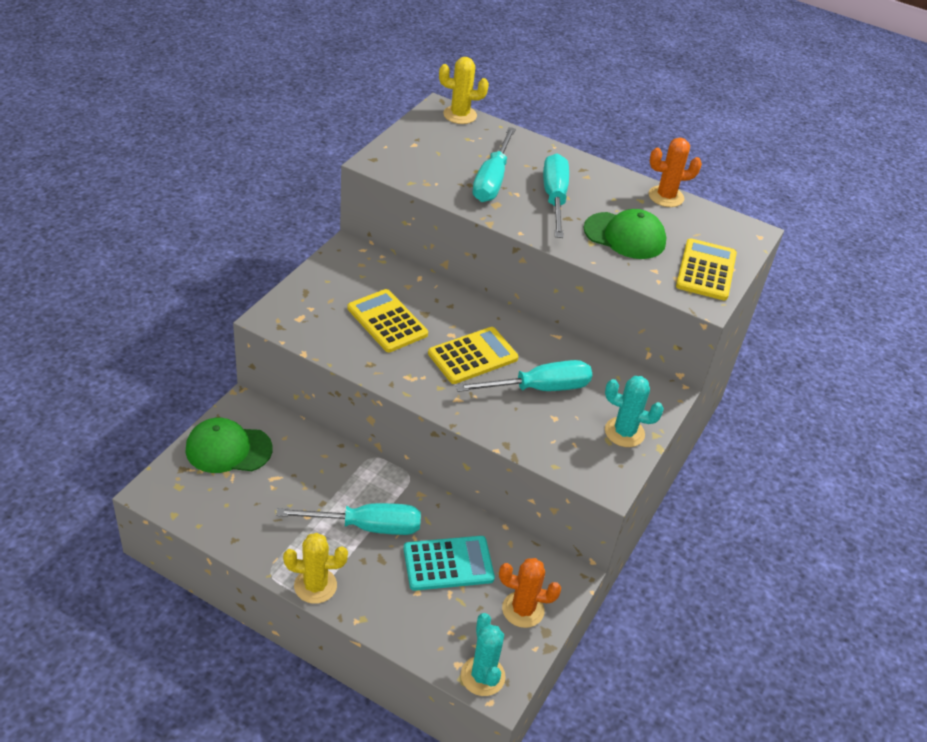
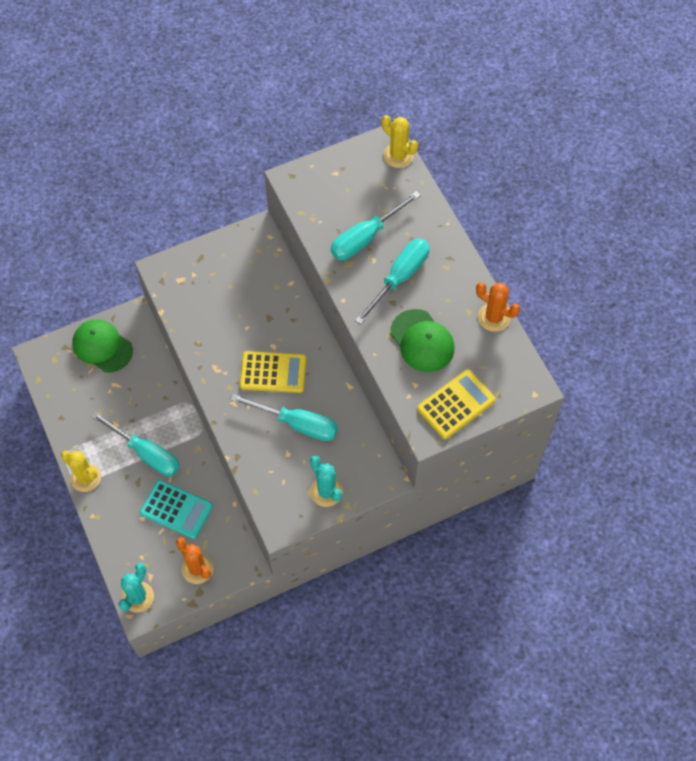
camera: 40 degrees right, 20 degrees up
yellow calculator [347,289,428,352] -> none

